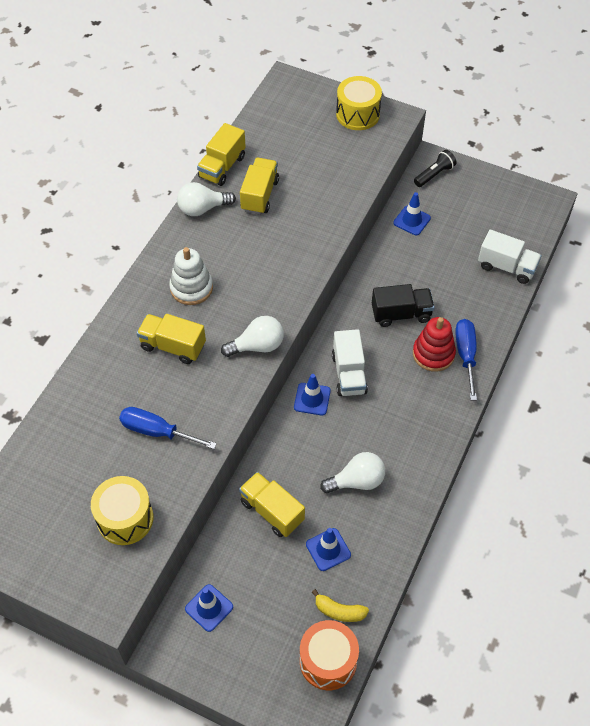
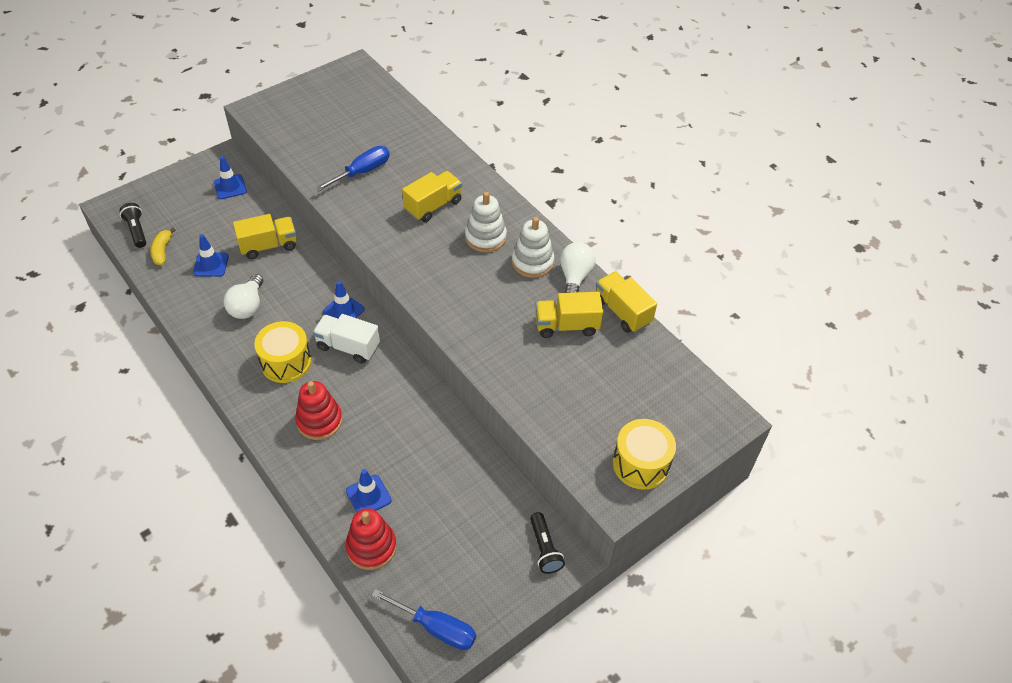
camera: 115 degrees right, 5 degrees down
yellow drum [91,476,153,545] -> yellow drum moved to [254,321,311,383]
white light bulb [221,316,284,357] -> none
yellow truck [240,158,279,215] -> yellow truck turned 135 degrees clockwise [535,292,603,338]
orange drum [300,620,359,690] -> black flashlight [119,203,146,248]
yellow banana [312,589,369,622] -> yellow banana turned 45 degrees counterclockwise [150,228,175,265]
black truck [372,284,435,327] -> none
blue traffic cone [393,192,431,235] -> blue traffic cone moved to [346,469,392,513]
blue screwdriver [455,319,477,400] -> blue screwdriver moved to [371,589,476,650]
white truck [478,229,542,284] -> red stacking toy [346,508,397,570]
none -> white stacking toy [512,217,554,278]

